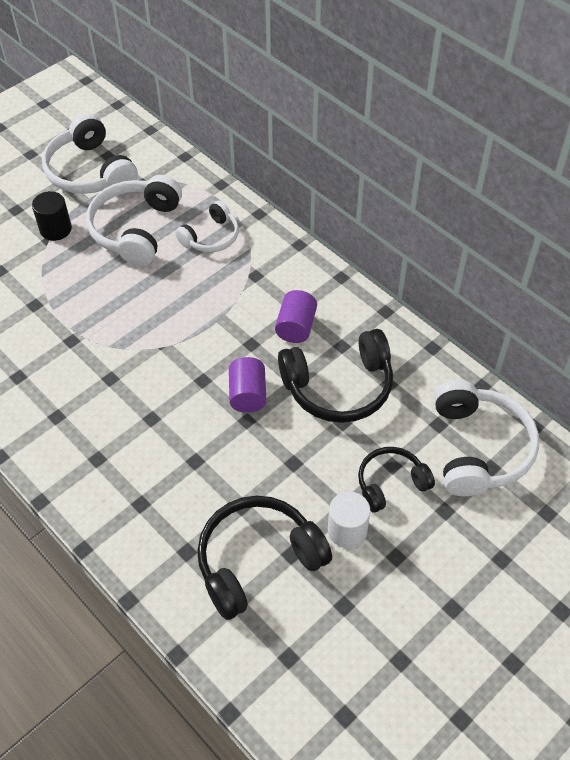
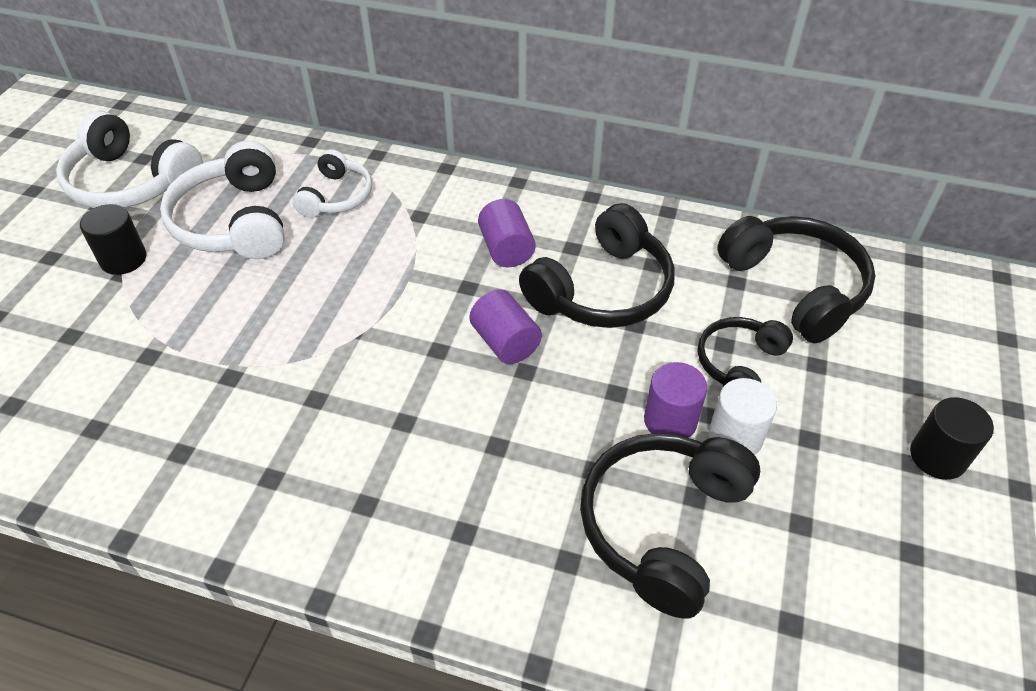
camera: 30 degrees left, 5 degrees down
white headphones [434,380,539,496] -> black headphones [717,216,875,343]
none -> purple cylinder [644,362,707,438]
none -> black cylinder [910,397,994,480]

